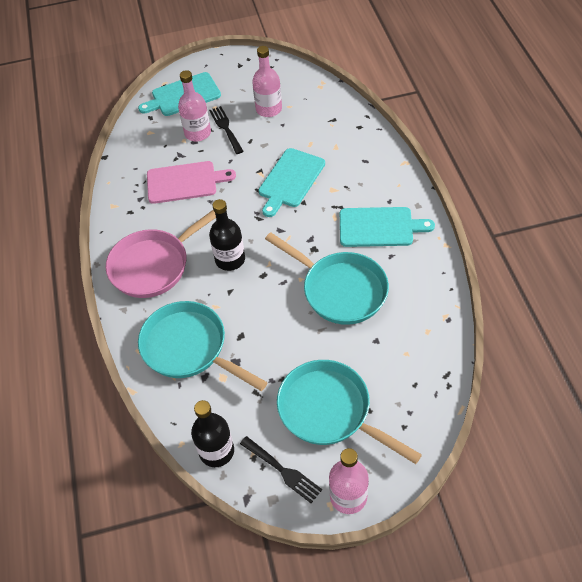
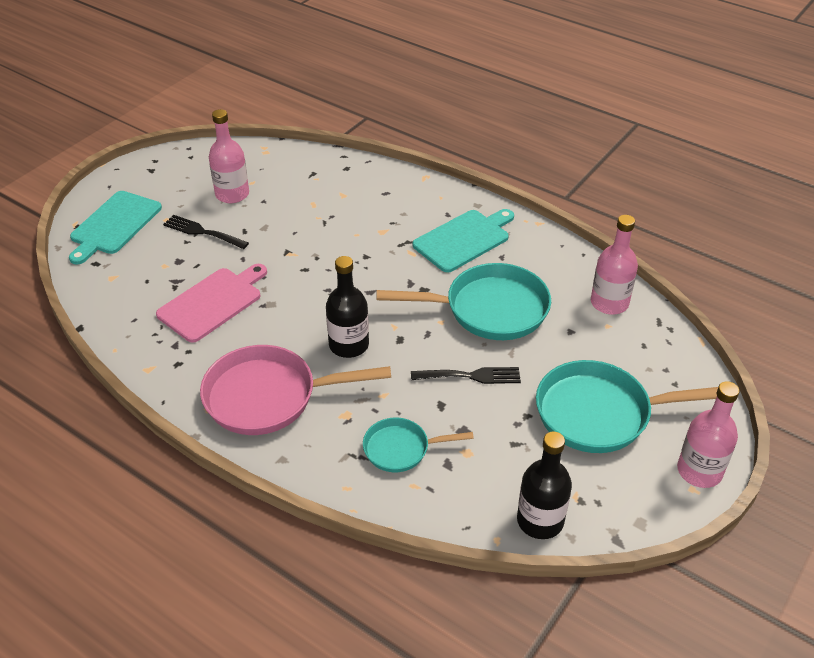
camera: 45 degrees left, 10 degrees down
pink pan [106,210,216,298] -> pink pan turned 75 degrees clockwise [200,345,391,435]
turquoise pan [138,301,268,391] -> turquoise pan [363,418,474,472], size x0.56
pink bottle [178,70,211,141] -> pink bottle moved to [591,215,638,314]
black fork [240,436,322,503] -> black fork moved to [411,367,521,384]
turquoise cutting board [259,148,325,217] -> none

